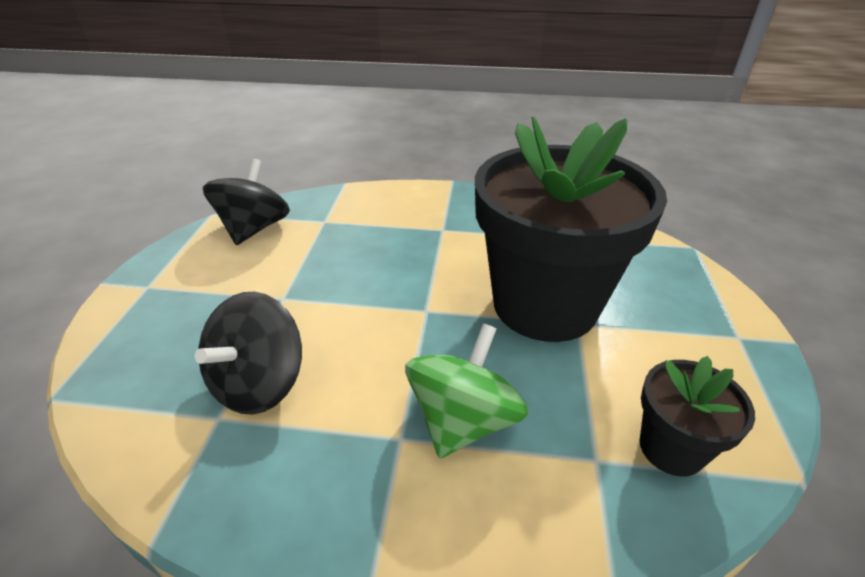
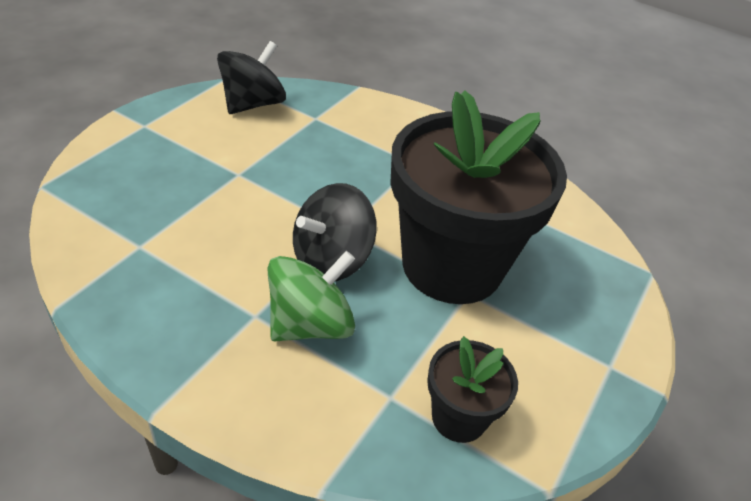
camera: 20 degrees right, 5 degrees up
black spinning top [195,292,302,415] -> black spinning top moved to [293,183,377,281]

